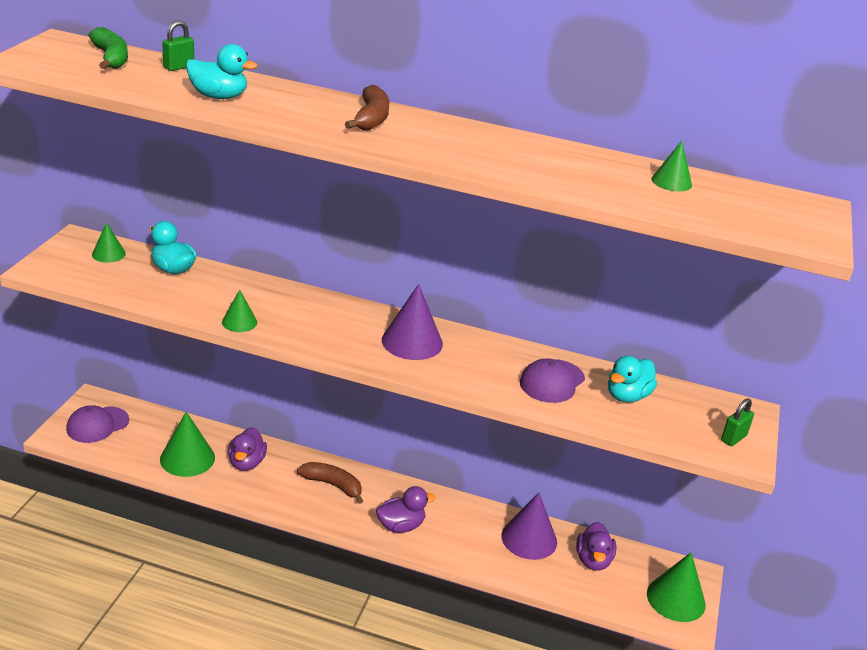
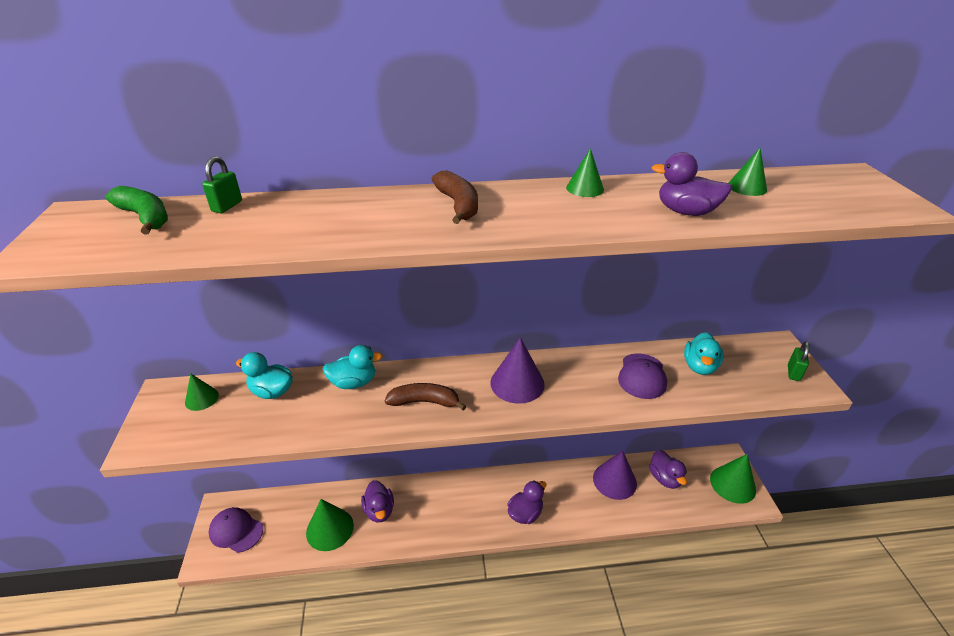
camera: 20 degrees left, 5 degrees up
purple cap [66,405,129,443] -> purple cap turned 90 degrees clockwise [209,507,263,553]
turquoise duck [186,44,258,99] -> turquoise duck moved to [323,345,383,389]
green cone [222,289,257,332] -> green cone moved to [566,148,604,197]
brown banana [297,462,363,504] -> brown banana moved to [384,383,466,411]
none -> purple duck [651,152,732,216]

